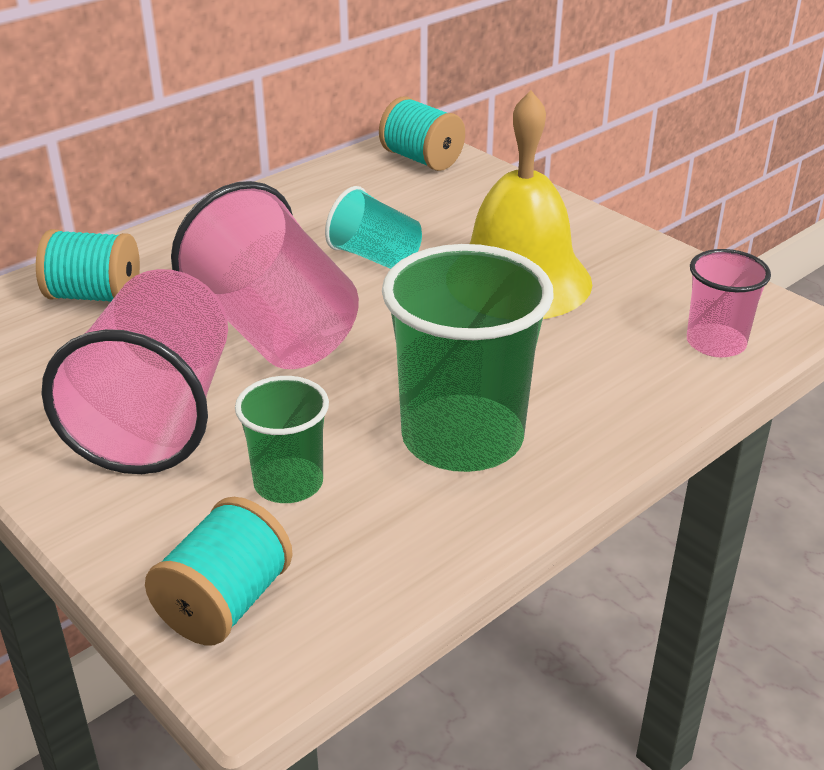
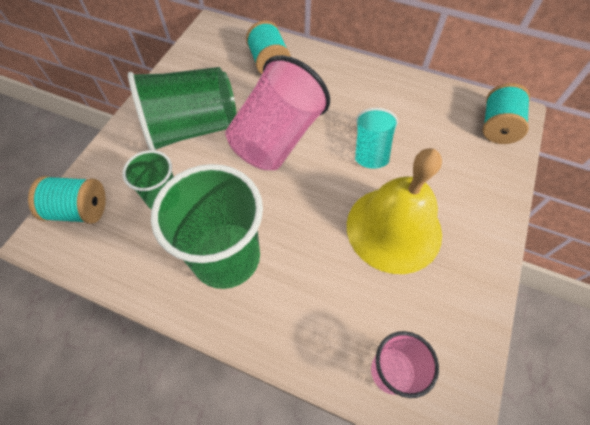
camera: 65 degrees right, 25 degrees up
pink cup [41,269,228,474] -> green cup [128,67,236,150]

